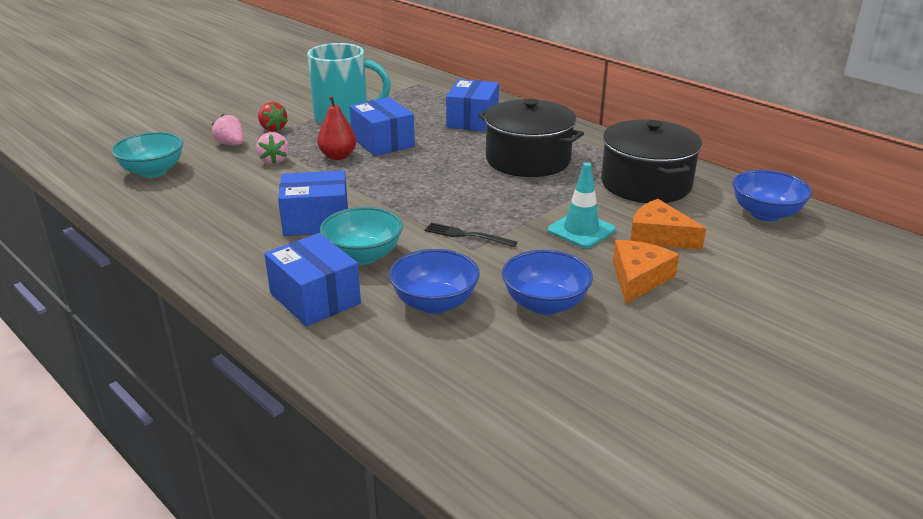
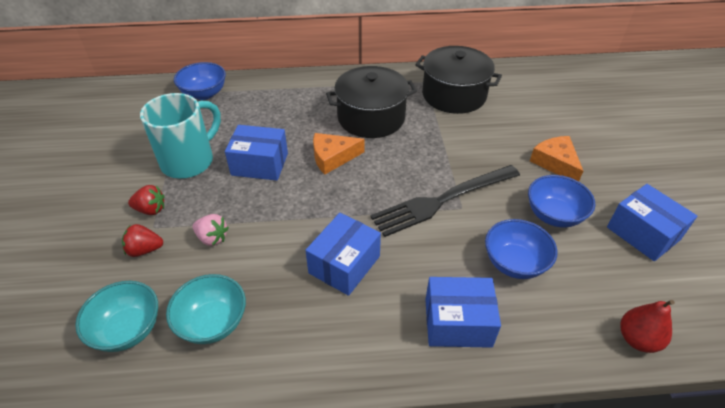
camera: 50 degrees left, 15 degrees up
pink strawberry [212,114,244,145] -> red strawberry [122,224,163,257]
red pear [317,96,356,160] -> red pear moved to [620,300,675,353]
turquoise bowl [320,207,403,265] -> turquoise bowl moved to [166,274,246,344]
black fork [425,222,518,247] -> black fork [370,165,520,237], size x2.20
blue box [446,79,499,131] -> blue box moved to [607,184,697,261]
turquoise traffic cone [547,162,616,248] -> none
orange cheese [630,199,706,250] -> orange cheese moved to [313,133,364,174]
blue bowl [733,170,812,222] -> blue bowl moved to [174,62,226,100]

